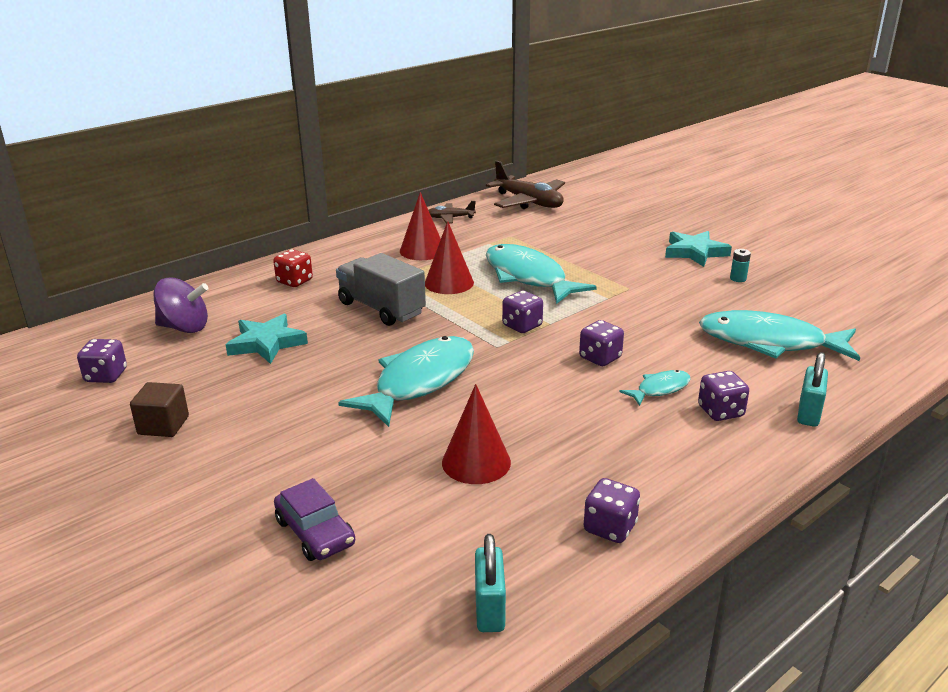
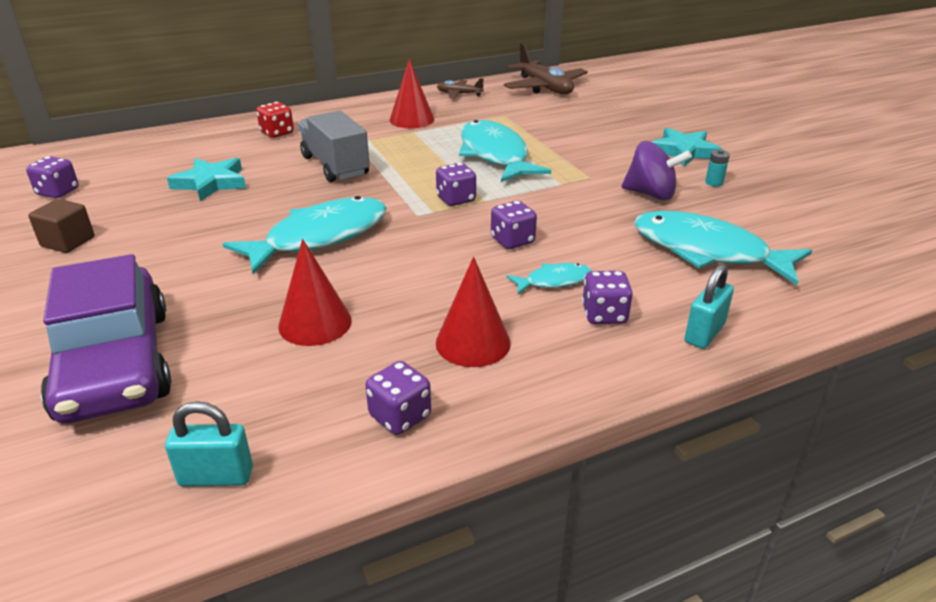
camera: 15 degrees right, 5 degrees up
purple spinning top [153,278,209,333] -> purple spinning top moved to [622,141,692,201]
purple car [274,478,355,561] -> purple car [41,254,171,424], size x2.03
red cone [425,221,474,294] -> red cone moved to [436,257,511,367]
turquoise padlock [475,534,506,632] -> turquoise padlock turned 75 degrees clockwise [165,401,253,486]

